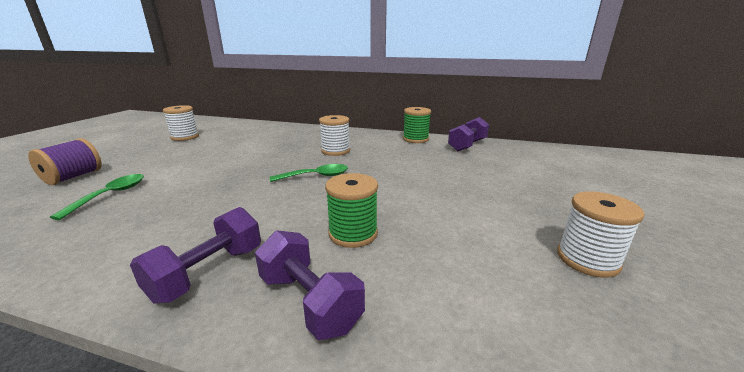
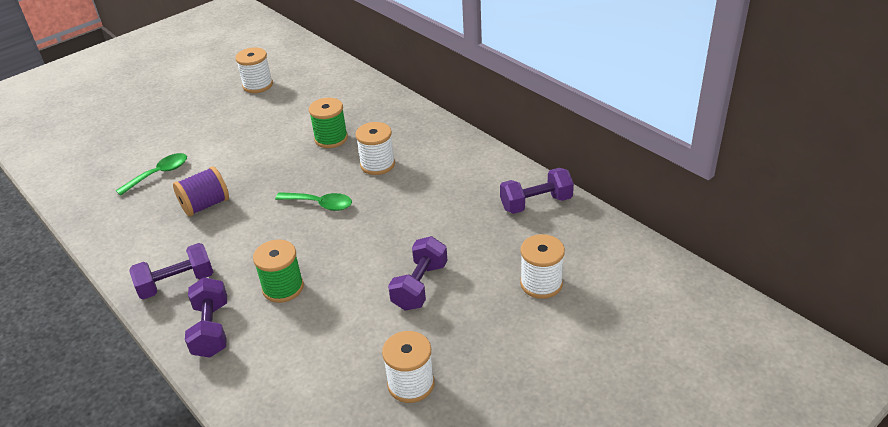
camera: 35 degrees right, 15 degrees up
purple spool [28,138,101,185] -> purple spool moved to [173,166,229,217]
green spool [403,107,431,143] -> green spool moved to [309,98,348,148]
none -> purple dumbbell [388,236,448,310]
none -> white spool [520,234,565,299]

